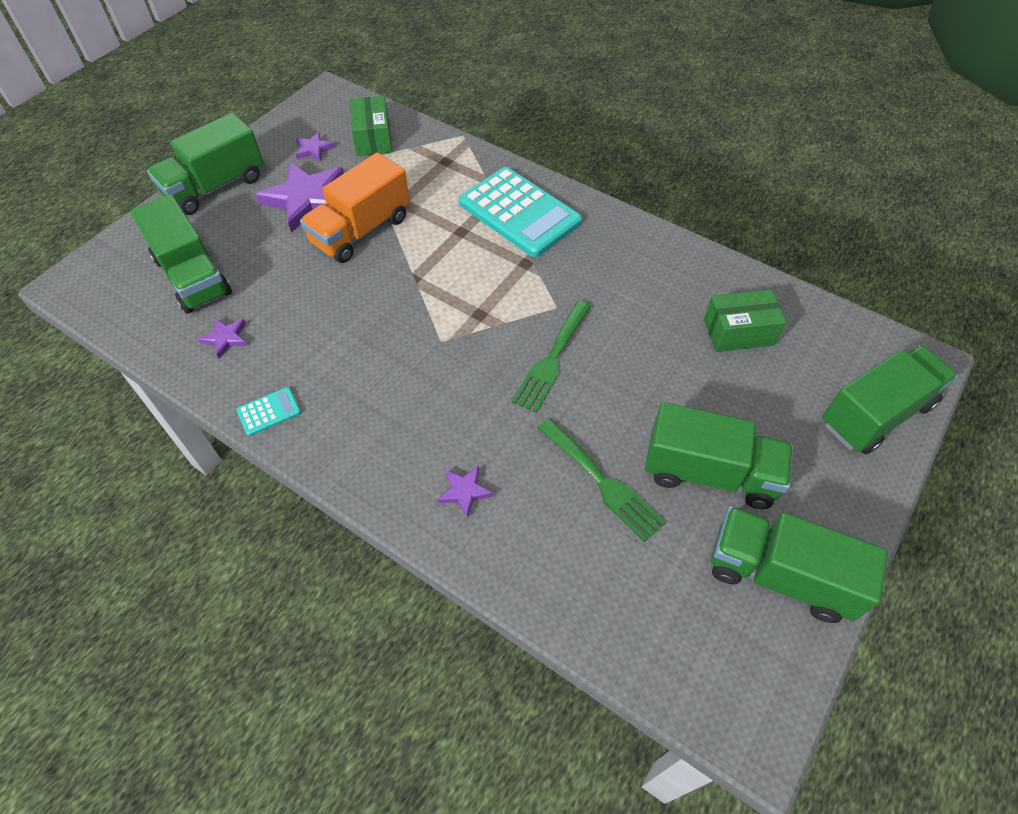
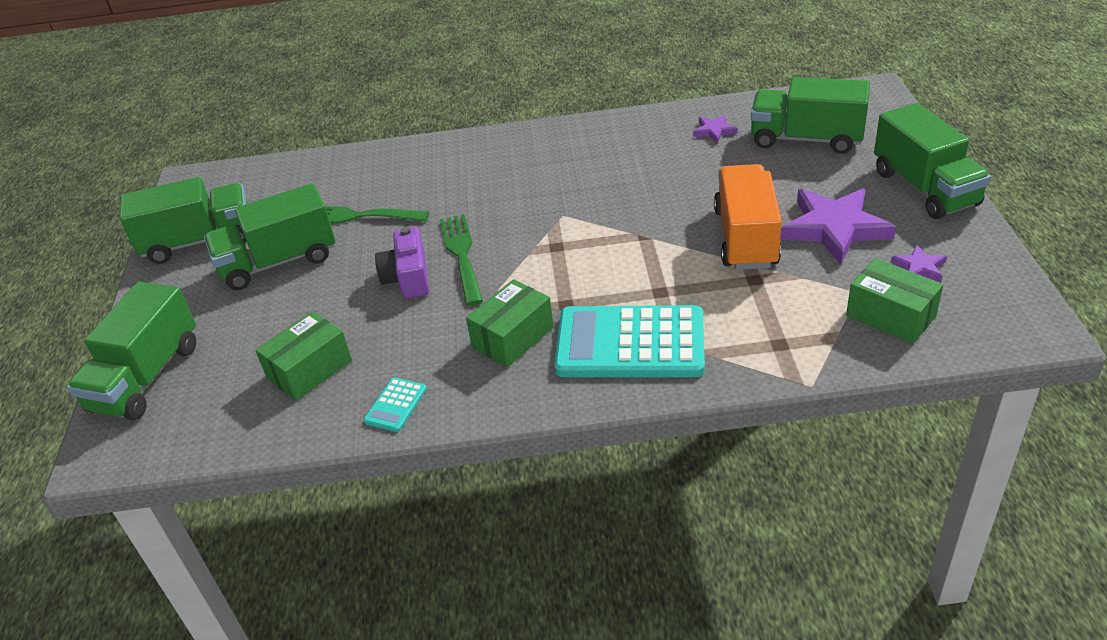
camera: 145 degrees right, 15 degrees down
green truck [147,113,263,215] -> green truck turned 150 degrees clockwise [874,103,991,219]
turquoise calculator [236,387,301,436] -> turquoise calculator moved to [364,378,427,432]
purple star [438,466,493,518] -> none
none -> purple camera [375,227,429,299]
none -> green box [466,279,554,367]

